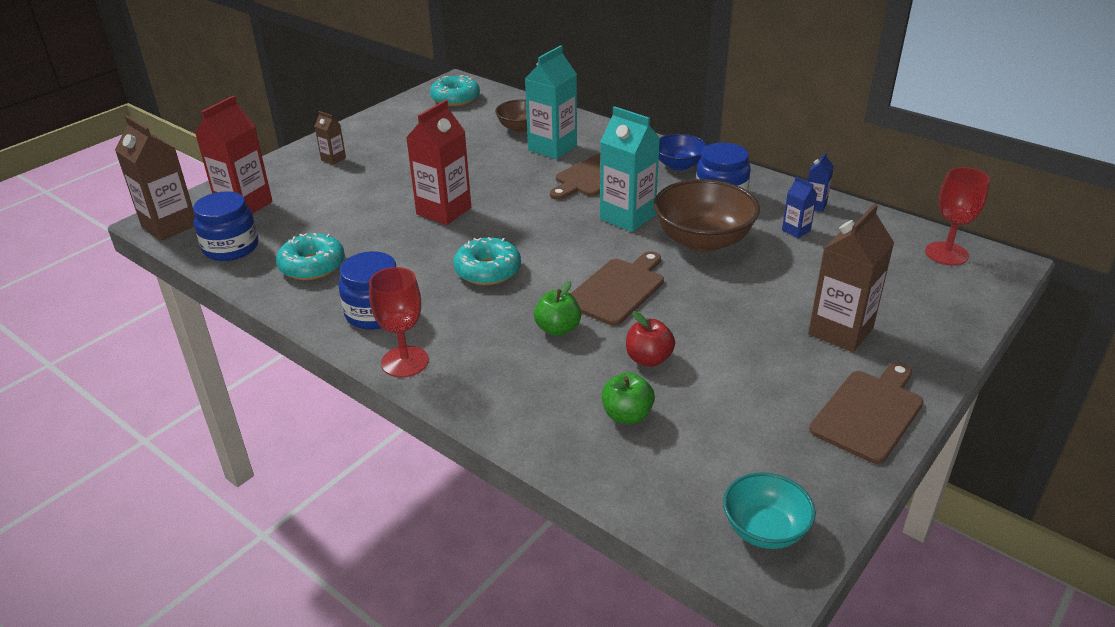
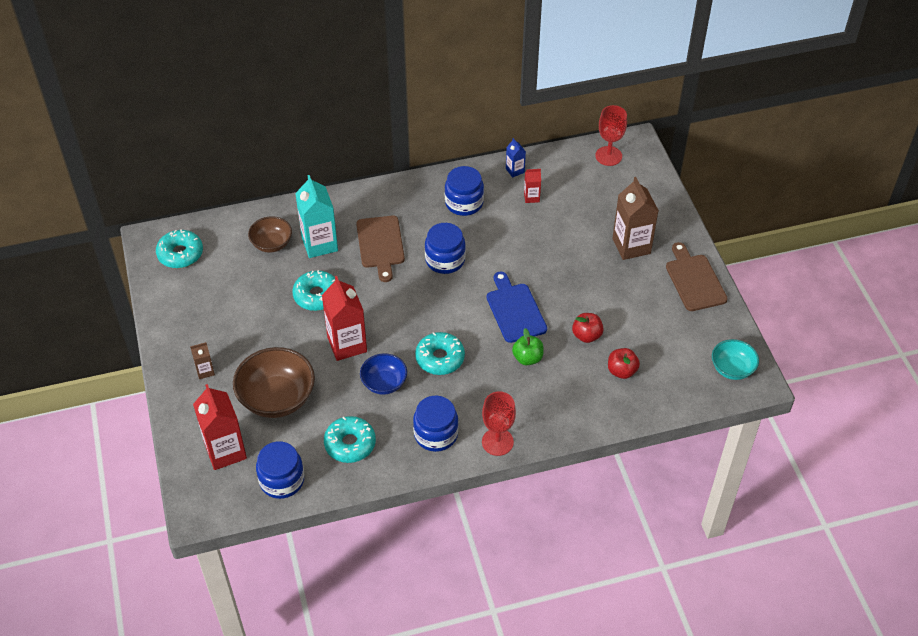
camera: 55 degrees left, 15 degrees up
brown carton [115,116,195,241] -> none
brown cutting board [571,251,664,326] -> blue cutting board [486,272,547,343]
turquoise carton [600,106,660,232] -> blue jar [425,223,466,274]
green apple [602,372,655,424] -> red apple [608,348,640,379]
brown bowl [654,179,760,252] -> brown bowl moved to [233,347,315,418]
blue bowl [659,134,707,171] -> blue bowl moved to [360,353,407,395]
blue carton [782,177,817,238] -> red carton [524,169,541,203]
none -> turquoise donut [292,270,335,311]

